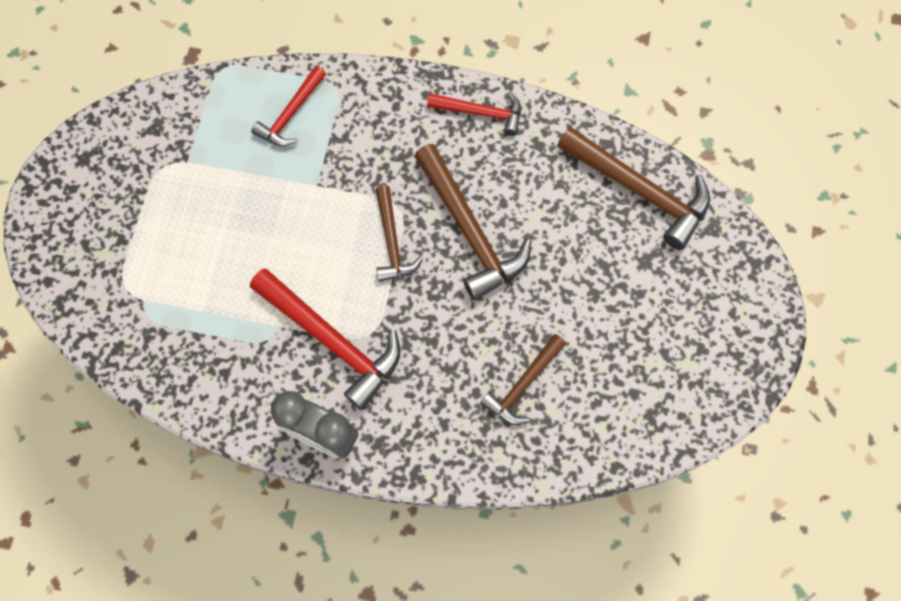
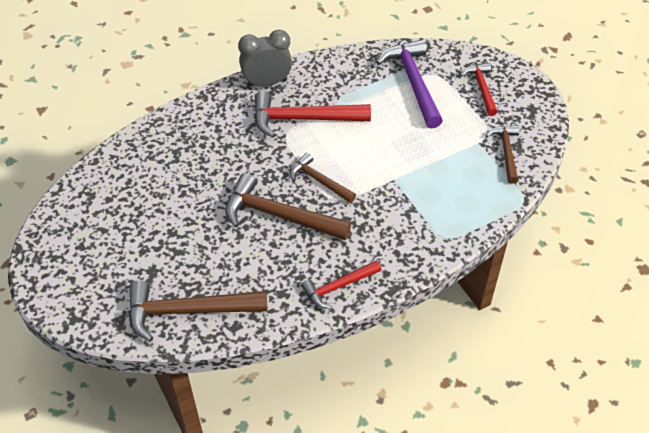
camera: 140 degrees right, 20 degrees down
red hammer [251,66,326,146] -> red hammer moved to [461,63,497,116]
brown hammer [480,334,566,425] -> brown hammer moved to [486,125,519,184]
none -> purple hammer [377,39,443,129]

